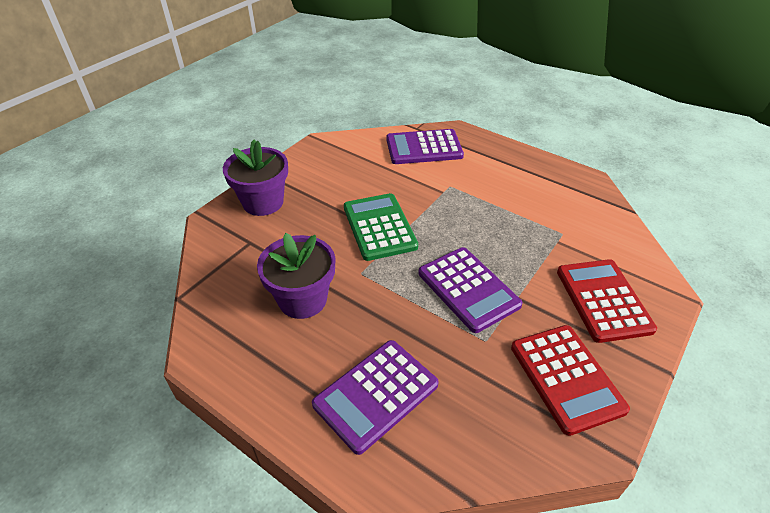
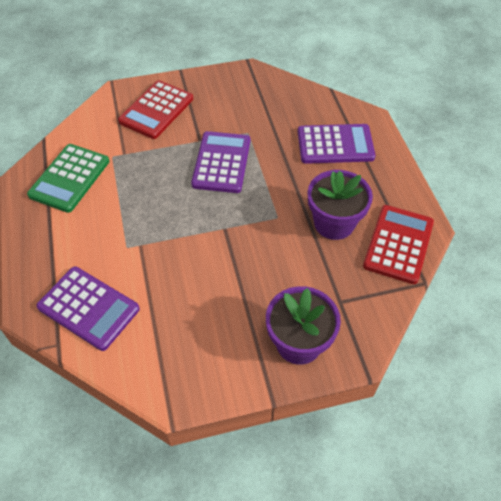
camera: 140 degrees left, 10 degrees up
green calculator [344,193,418,261] -> green calculator moved to [27,144,109,213]
red calculator [511,325,630,436] -> red calculator moved to [363,205,434,284]

